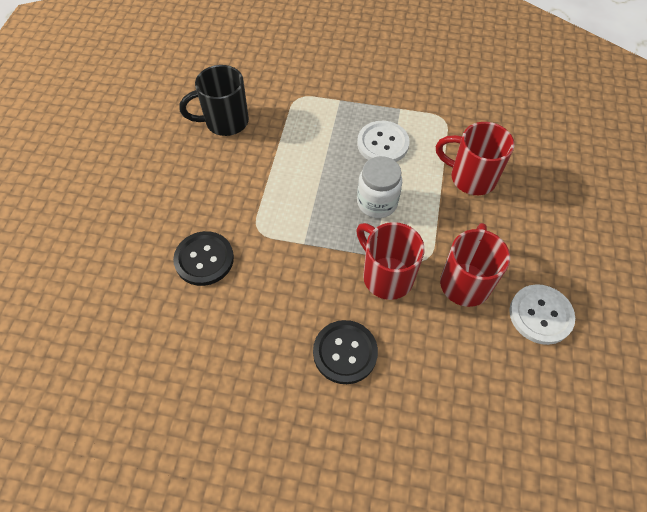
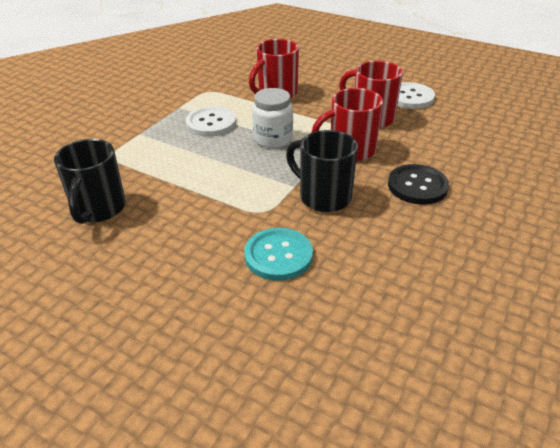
camera: 70 degrees left, 20 degrees down
black button [173,231,234,286] -> turquoise button [244,228,313,281]
none -> black mug [286,130,358,212]

